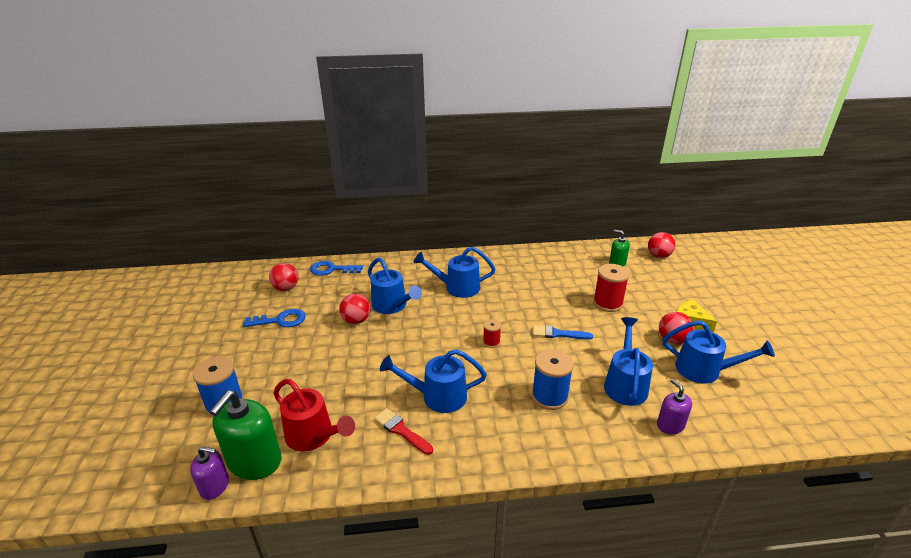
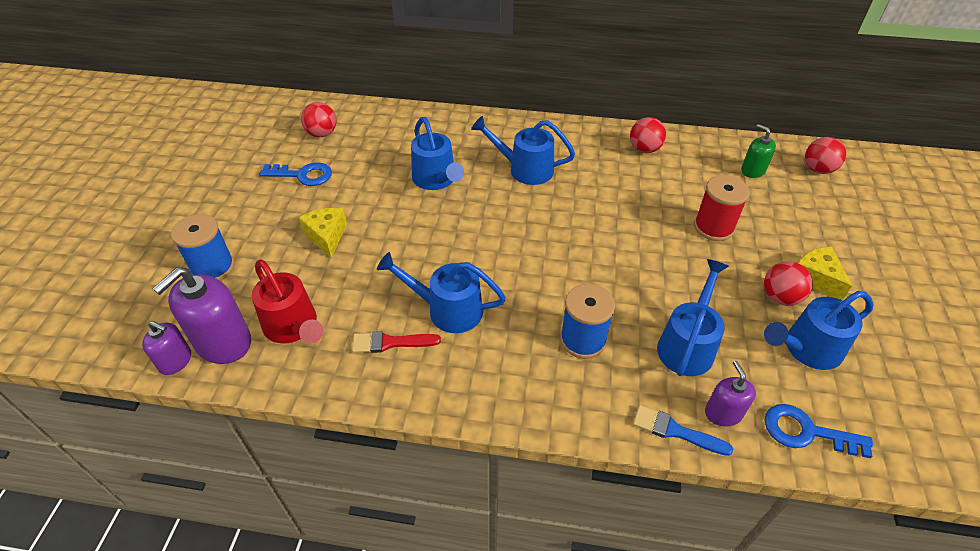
camera: 15 degrees right, 15 degrees up
green soap dispenser [210,391,282,480] -> purple soap dispenser [153,267,251,364]
blue key [310,261,363,275] -> blue key moved to [764,404,873,458]
red ball [339,294,370,324] -> red ball moved to [630,117,666,153]
red brush [374,408,433,455] -> red brush turned 60 degrees counterclockwise [352,331,441,353]
red spool [483,319,501,348] -> none
blue brush [532,325,593,339] -> blue brush moved to [633,405,733,456]
blue watering can [663,320,775,384] -> blue watering can turned 120 degrees clockwise [764,291,873,370]
none -> yellow cheese [298,208,347,258]

